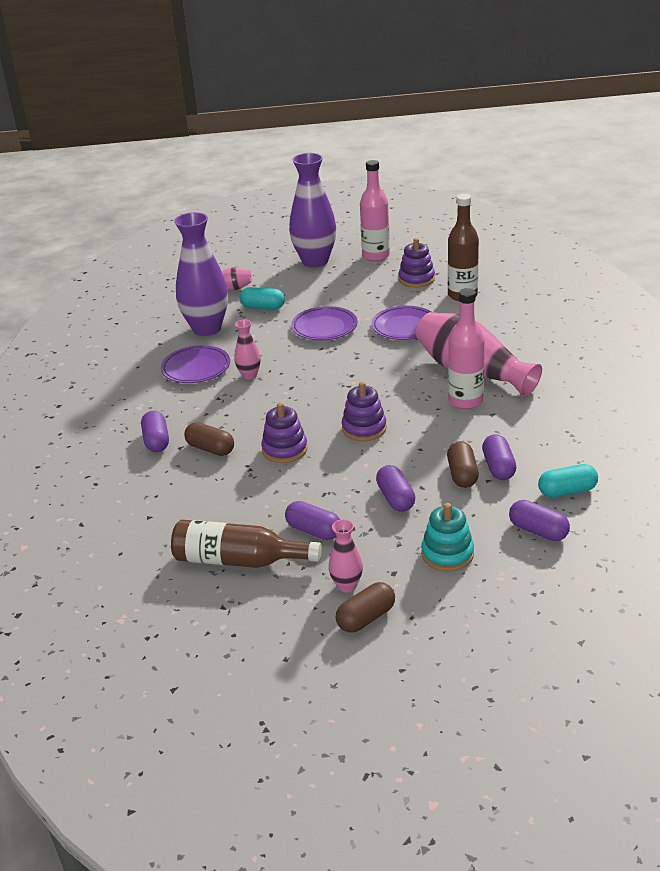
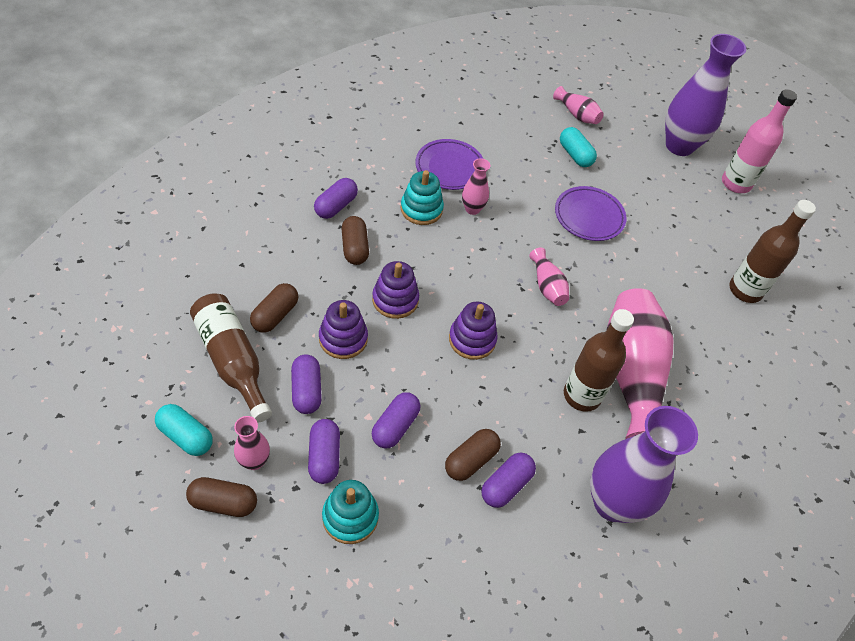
camera: 40 degrees right, 20 degrees up
purple vase [174,212,228,336] -> purple vase moved to [590,406,698,523]
purple plate [371,306,432,340] -> none
purple stacking toy [399,238,435,288] -> purple stacking toy moved to [319,300,368,359]
pink bottle [448,288,485,409] -> brown bottle [564,309,634,412]
purple capsule [509,500,570,541] -> purple capsule moved to [308,419,340,484]
turquoise capsule [538,464,598,498] -> turquoise capsule moved to [155,404,213,456]
none -> brown capsule [250,283,298,333]
none -> turquoise stacking toy [401,170,444,225]
none -> pink vase [529,248,569,306]

